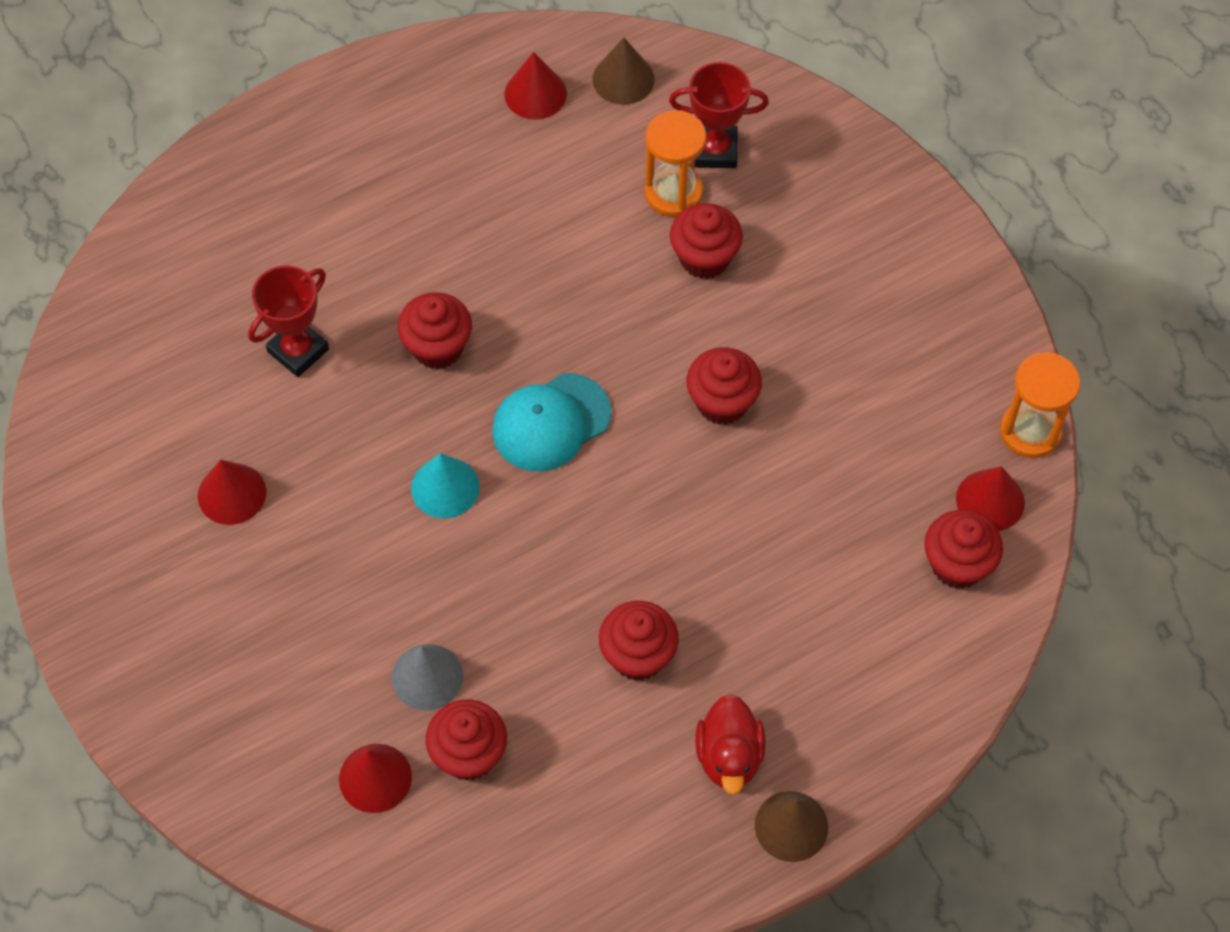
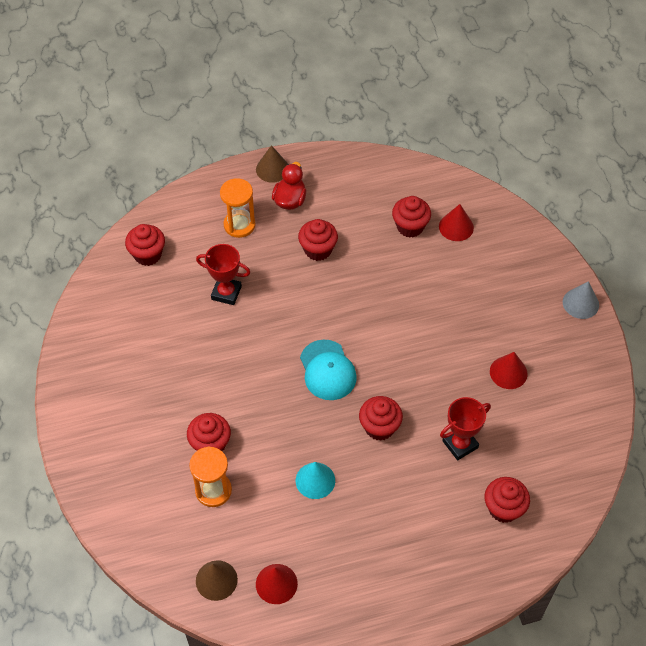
camera: 165 degrees left, 5 degrees down
grey cone [392,644,463,710] -> grey cone moved to [563,281,599,319]
turquoise cone [411,453,480,519] -> turquoise cone moved to [296,462,335,499]
turquoise cap [492,373,611,472] -> turquoise cap turned 90 degrees clockwise [300,340,357,400]
red trophy [669,62,769,168] -> red trophy moved to [196,244,251,305]
red cupcake [687,347,762,425] -> red cupcake moved to [485,477,530,523]
red cone [956,466,1025,531] -> none
orange hourglass [1000,352,1080,458] -> orange hourglass moved to [220,178,255,238]

